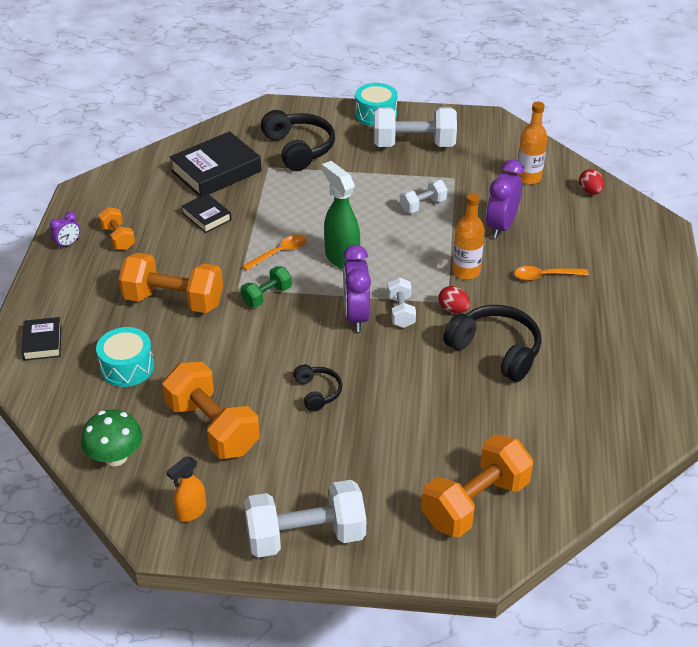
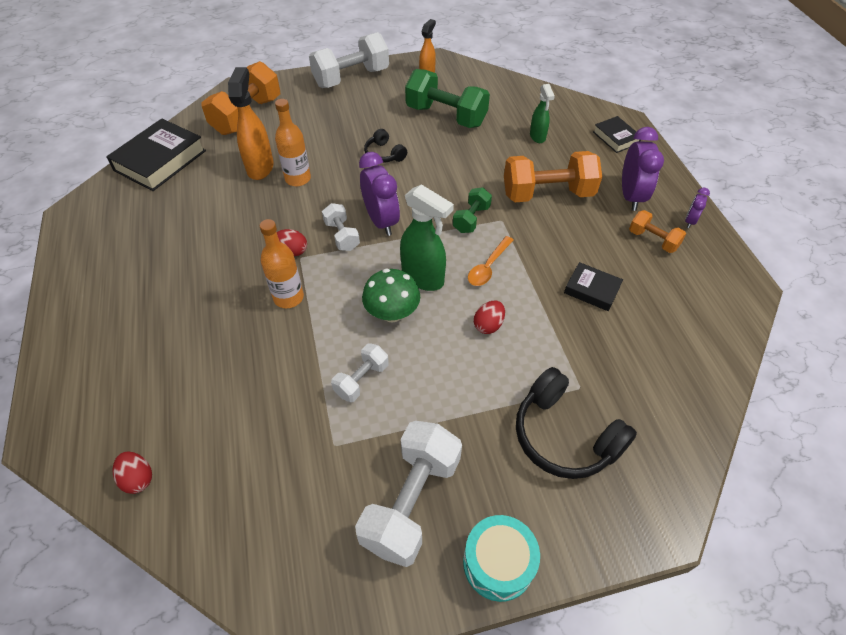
camera: 160 degrees right, 10 degrees up
green mushroom [81,410,142,466] -> green mushroom moved to [362,268,420,322]
turquoise drum [96,327,154,387] -> green spray bottle [530,84,555,143]
orange dumbbell [162,362,260,459] -> green dumbbell [405,69,490,128]
black book [169,131,262,197] -> black book moved to [106,118,206,191]
white dumbbell [374,107,457,147] -> white dumbbell turned 45 degrees counterclockwise [355,421,462,567]
black headphones [443,305,541,382] -> none
purple clock [486,159,524,239] -> purple clock moved to [622,127,664,211]
orange spoon [514,266,589,281] -> none
orange bottle [516,102,548,184] -> orange bottle moved to [275,99,311,186]
none -> orange spray bottle [228,67,274,180]
none -> red egg [474,301,505,334]

